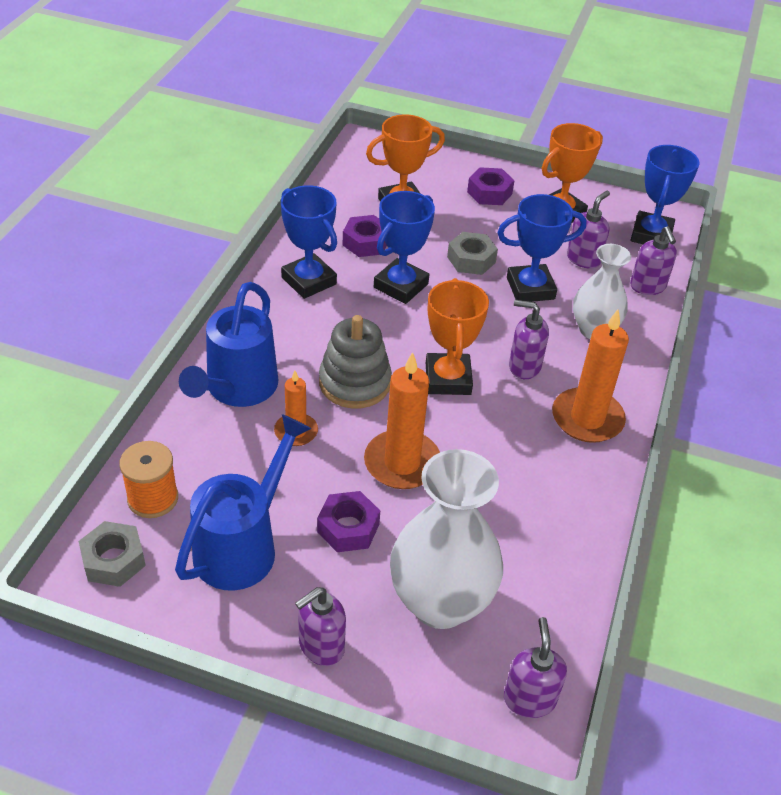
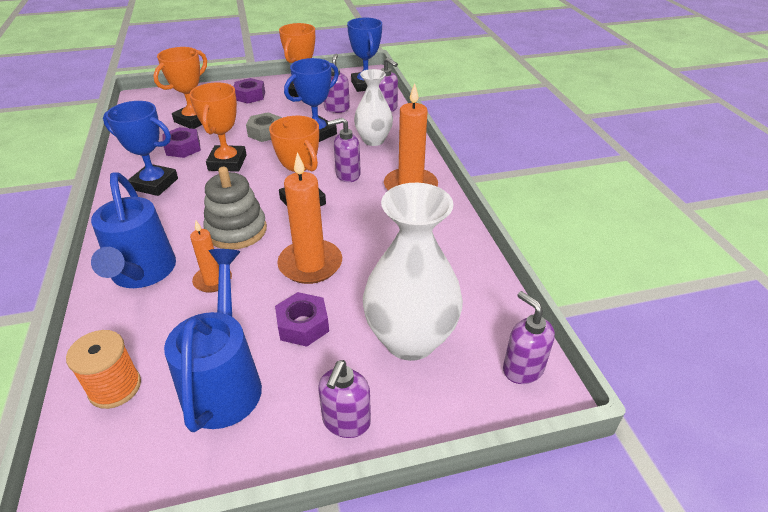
camera: 30 degrees left, 5 degrees down
grey nut [79,521,146,587] -> none
blue trophy [374,191,435,304] -> orange trophy [189,82,247,172]

